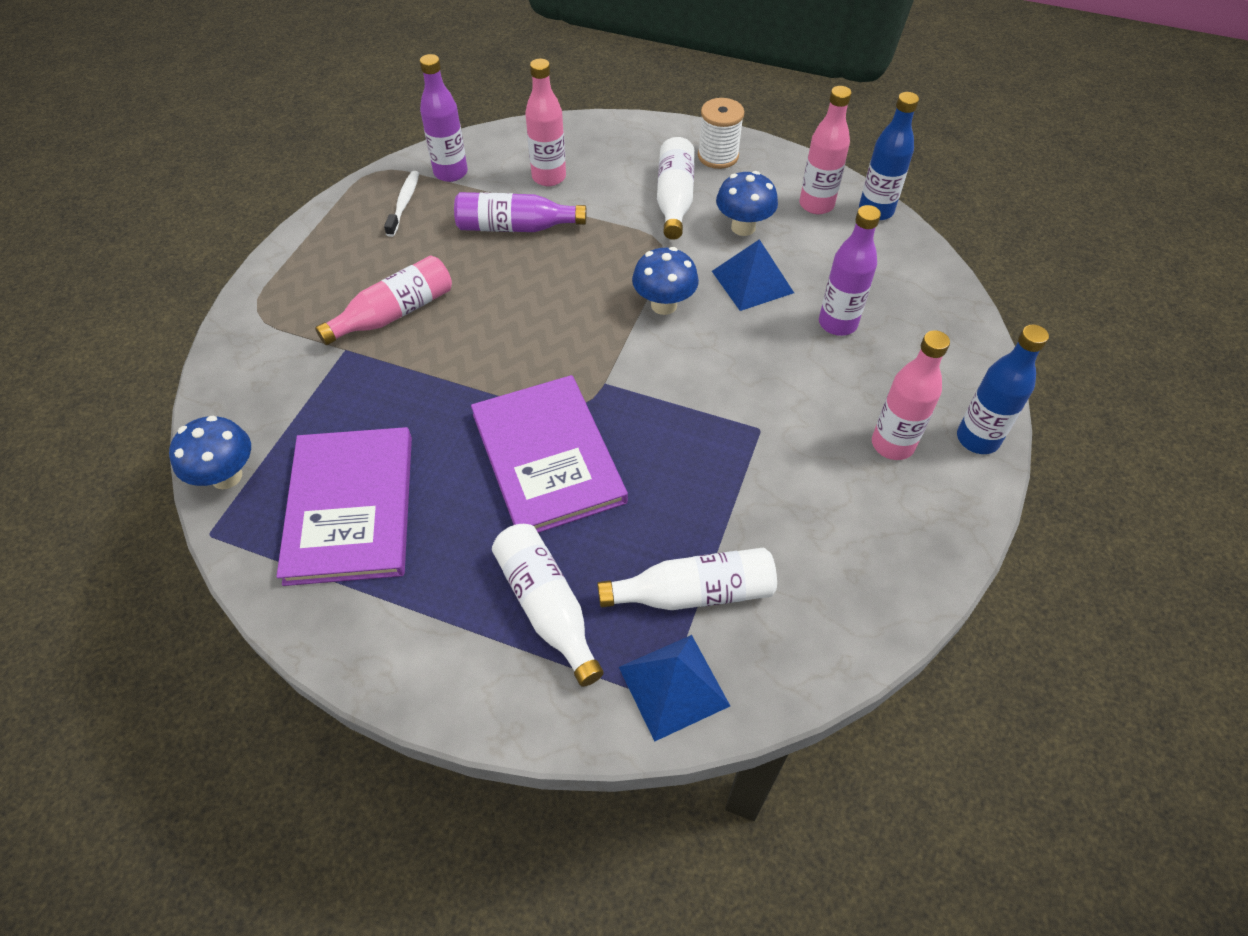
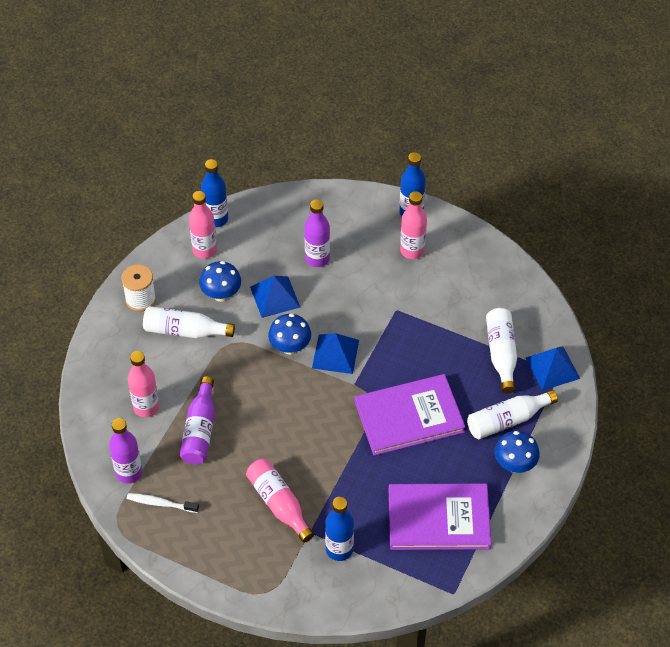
camera: 85 degrees left, 0 degrees up
blue mushroom [169,415,251,489] -> blue mushroom moved to [494,431,540,473]
none -> blue pyramid [312,333,359,374]
none -> blue bottle [325,497,354,561]

